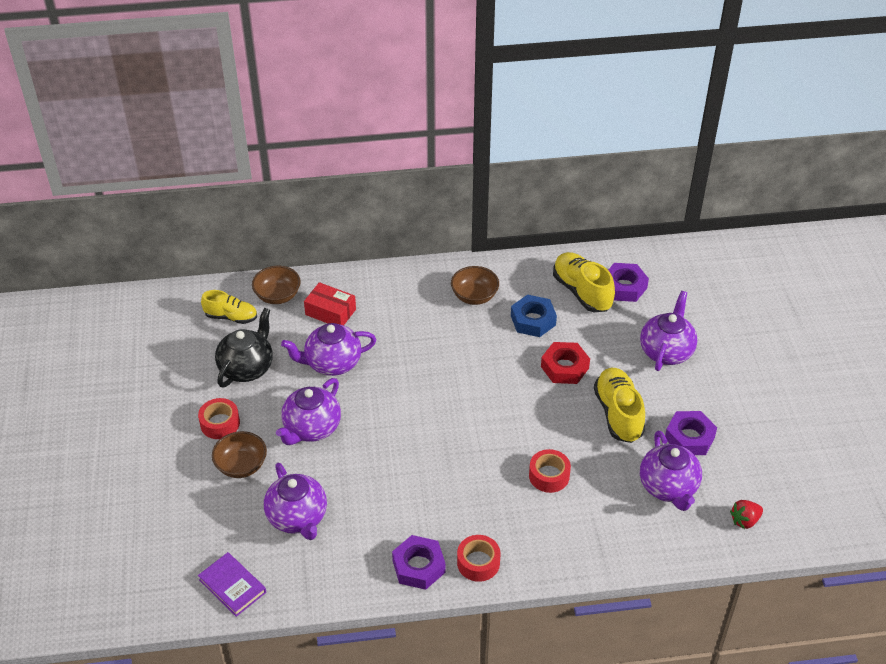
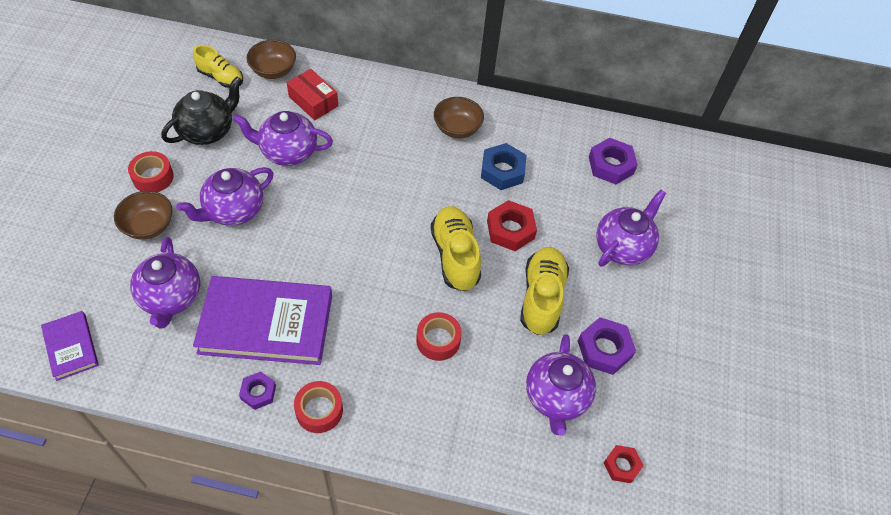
camera: 15 degrees right, 10 degrees up
purple nut [392,535,445,590] -> purple nut [239,371,276,410], size x0.62
yellow shoe [553,252,615,312] -> yellow shoe moved to [431,206,481,291]
red strawberry [730,500,763,529] -> red nut [603,445,644,483]
none -> purple book [193,276,332,365]

